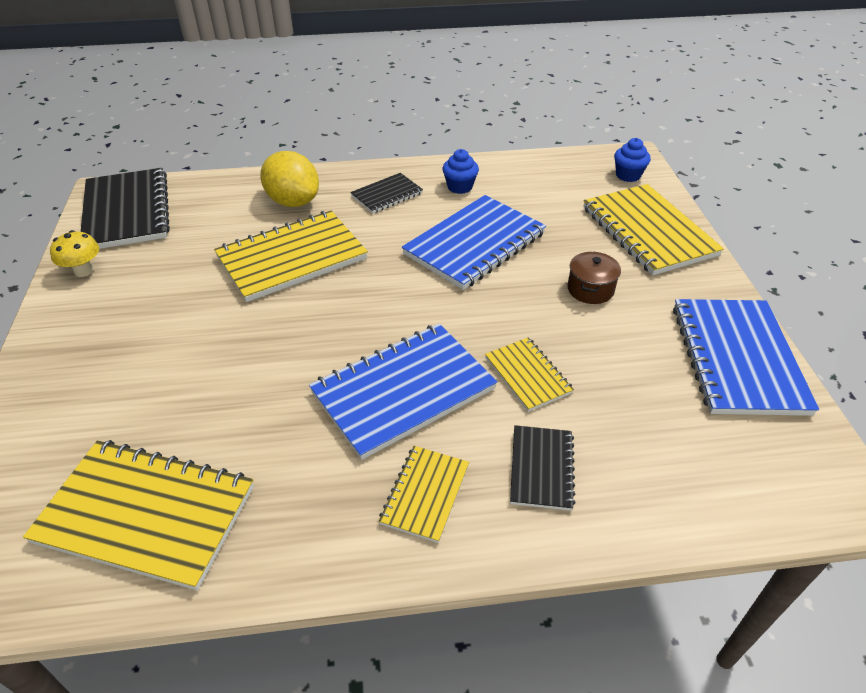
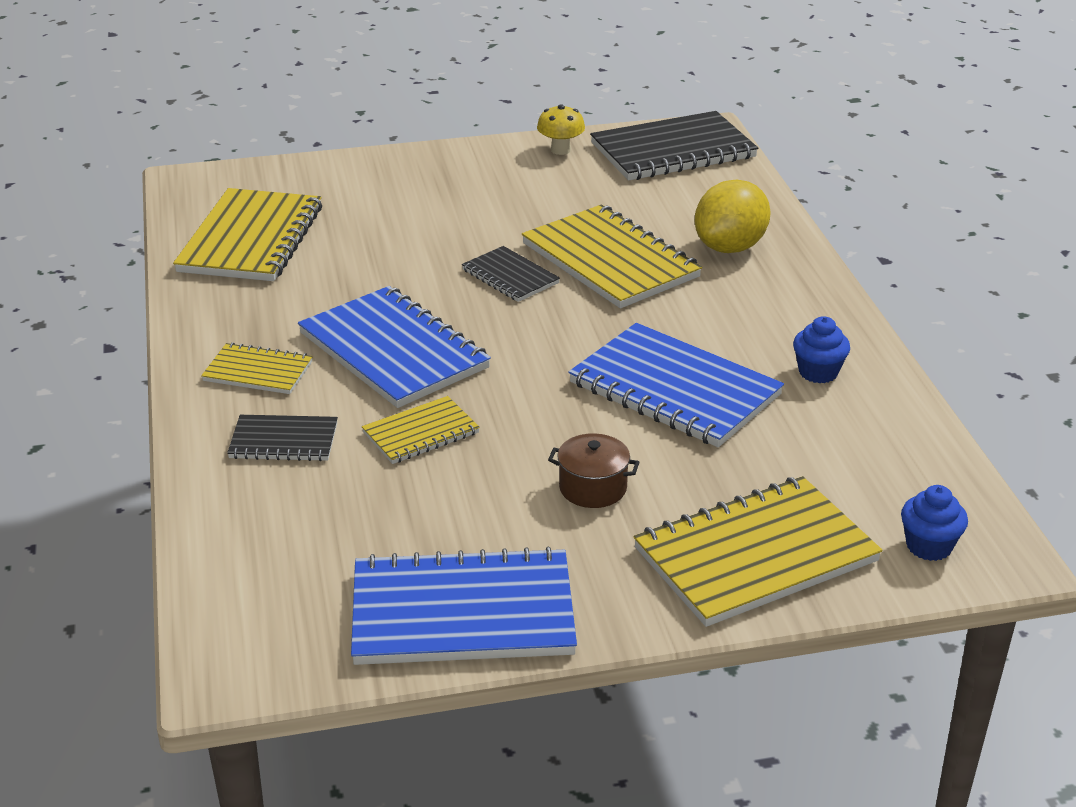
camera: 85 degrees right, 10 degrees down
black notebook [350,173,423,213] -> black notebook moved to [462,246,560,302]

